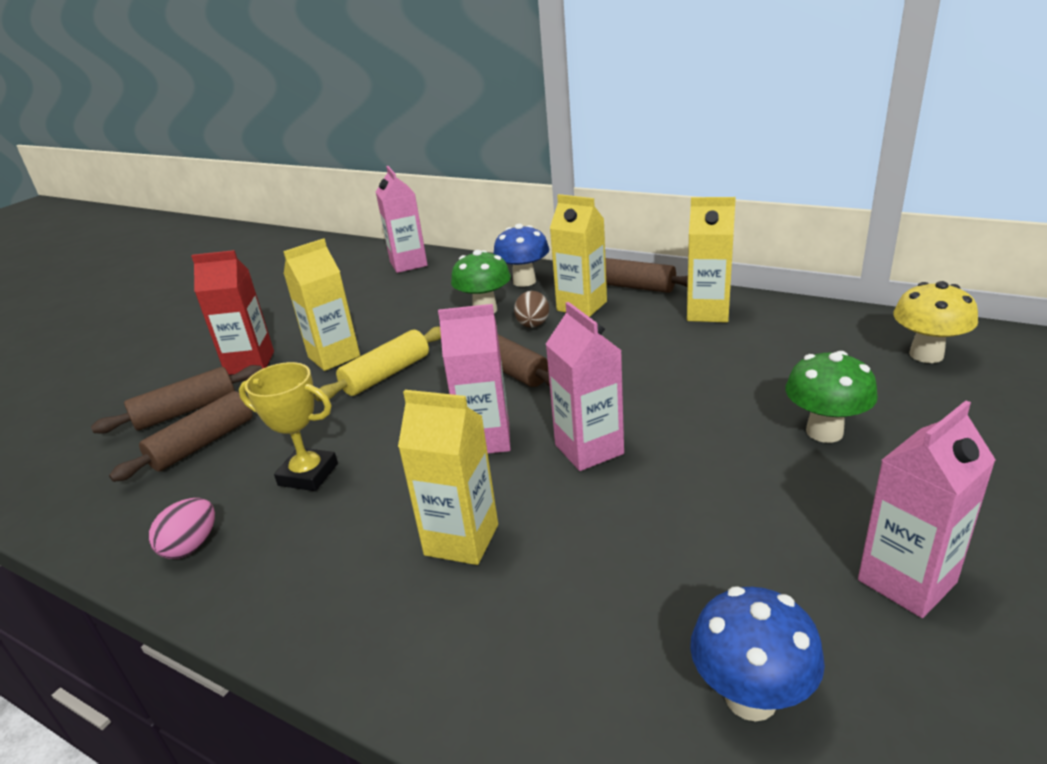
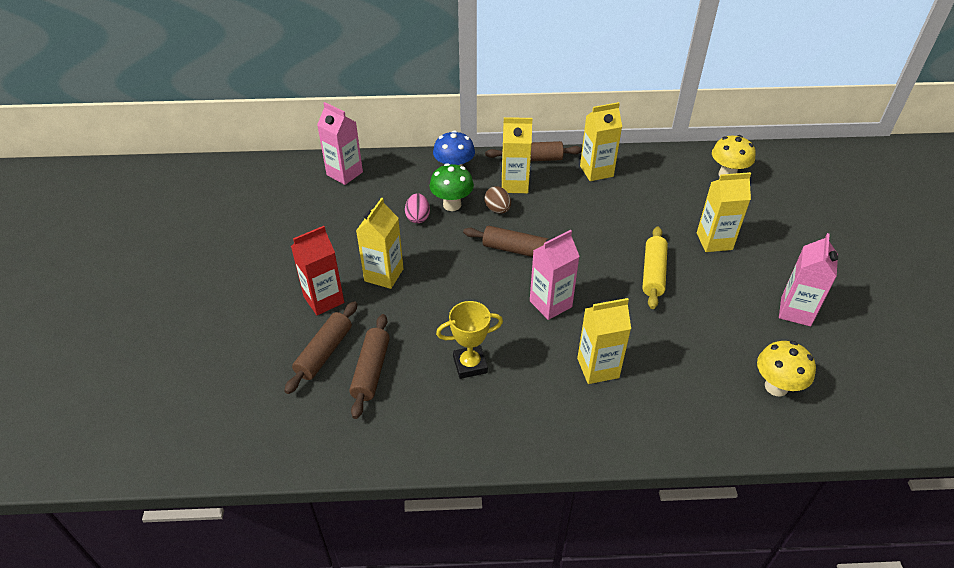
camera: 35 degrees left, 15 degrees up
pink egg [149,498,215,559] -> pink egg moved to [405,193,430,223]
yellow rolling pin [314,327,441,401] -> yellow rolling pin moved to [642,226,668,309]
pink carton [546,302,624,471] -> none
blue mushroom [690,586,825,721] -> yellow mushroom [757,341,816,397]
green mushroom [786,351,878,443] -> yellow carton [697,172,751,252]

